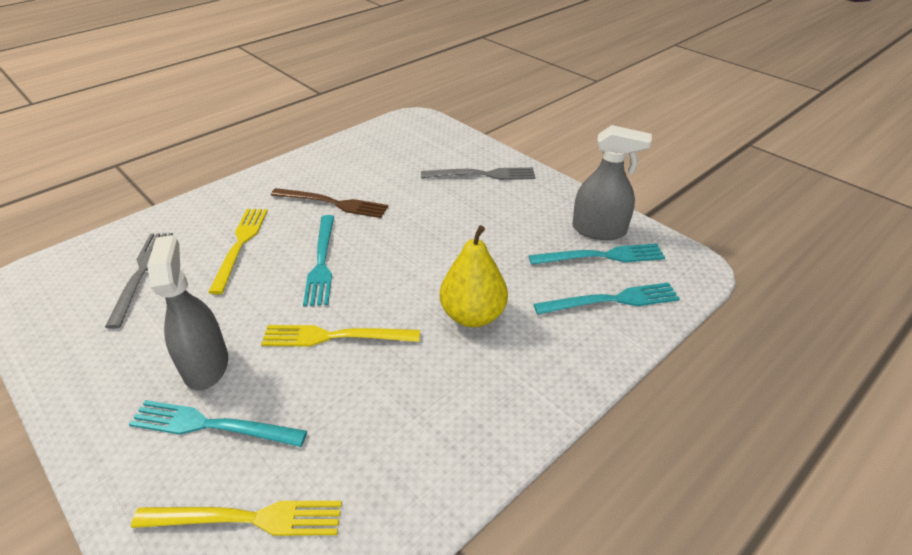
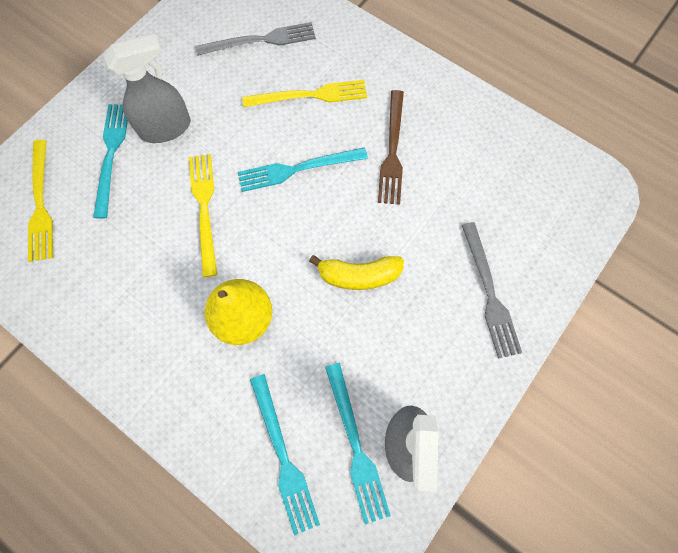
camera: 80 degrees right, 30 degrees up
none -> yellow banana [309,255,404,290]

